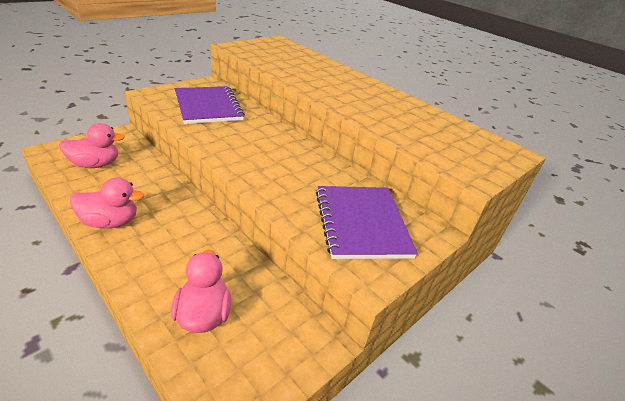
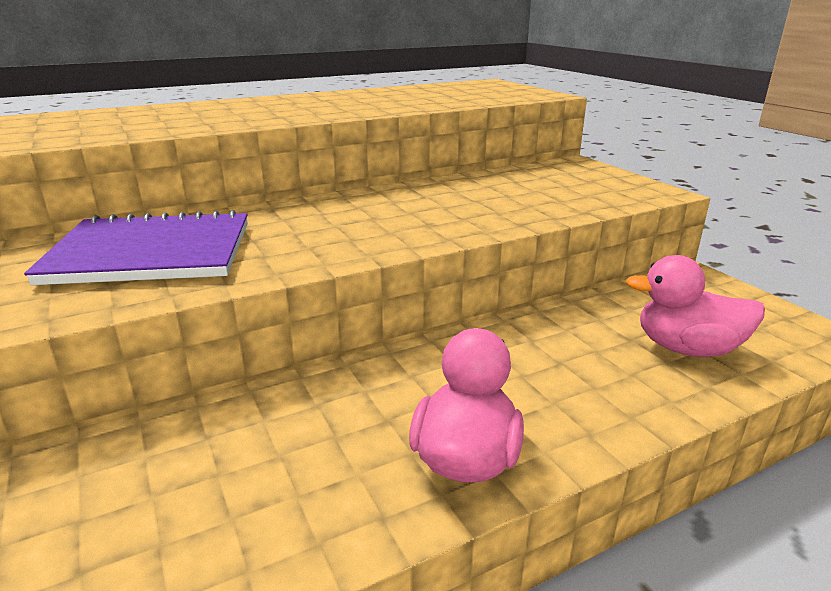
camera: 70 degrees left, 10 degrees down
pink duck [59,123,125,168] -> none
purple notebook [316,186,418,259] -> none

